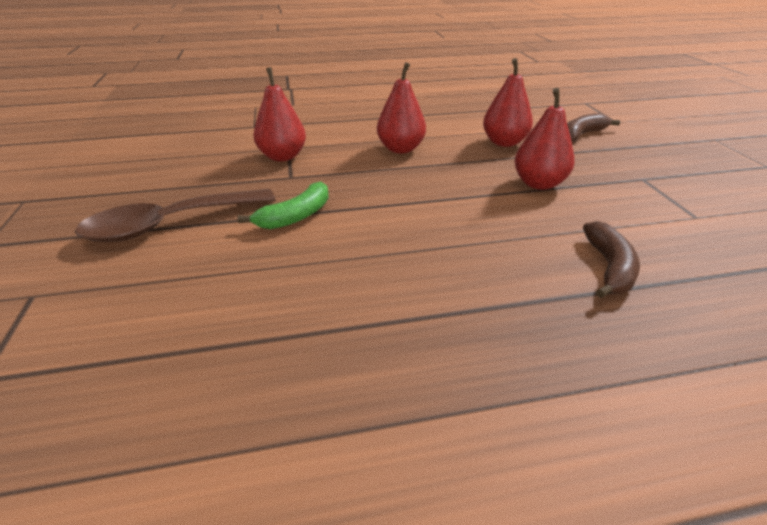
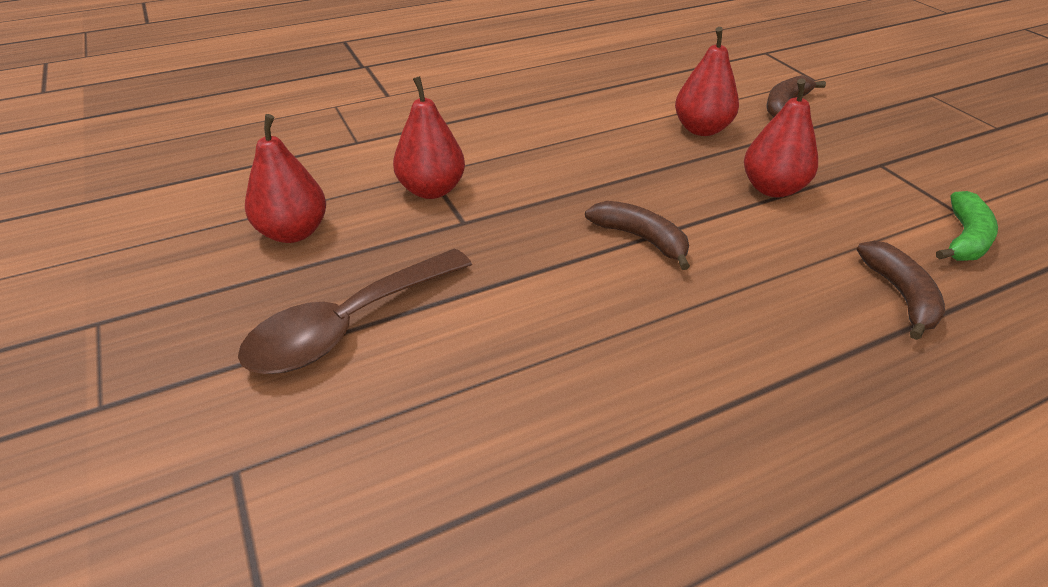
camera: 15 degrees left, 5 degrees up
green banana [237,181,329,229] -> green banana moved to [936,191,998,261]
red pear [377,62,426,153] -> red pear moved to [245,114,326,243]
none -> brown banana [585,201,690,270]

